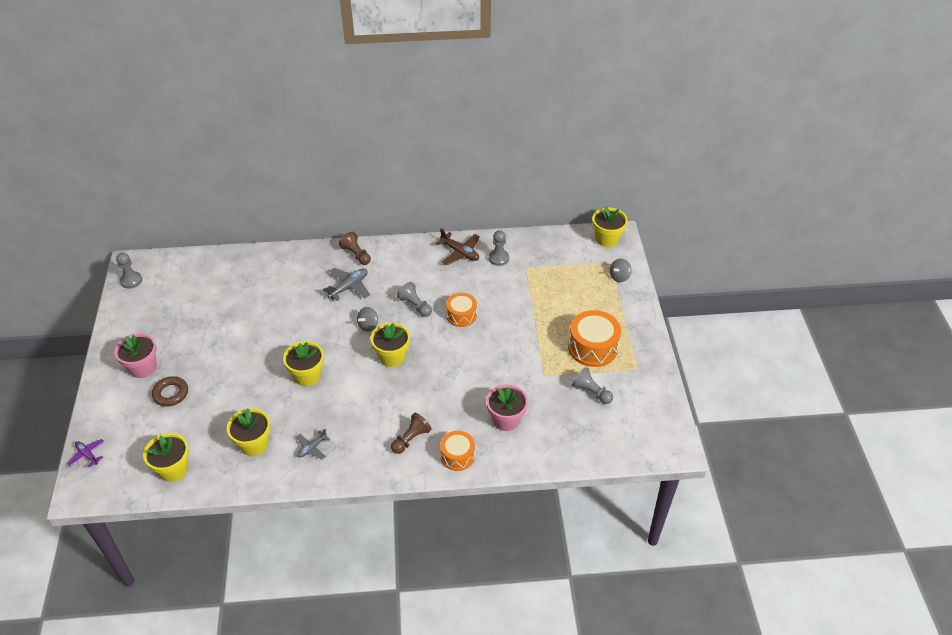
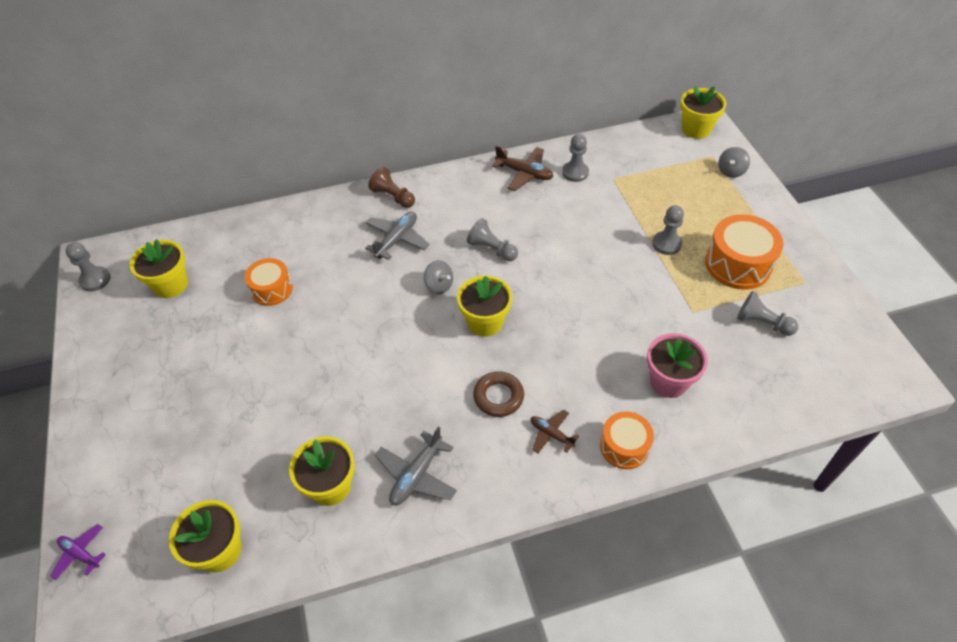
camera: 10 degrees left, 5 degrees up
pink flower pot [114,333,157,378] -> none
brown ring [152,376,188,407] -> brown ring moved to [473,371,524,417]
yellow flower pot [283,341,324,386] -> yellow flower pot moved to [129,239,188,298]
grey plane [297,429,330,459] -> grey plane [375,426,457,505], size x1.58
grey spinning top [357,307,378,332] -> grey spinning top turned 75 degrees counterclockwise [424,260,453,294]
brown pawn [391,413,432,454] -> brown plane [531,409,579,453]
orange drum [446,293,477,327] -> orange drum moved to [245,258,293,306]
none -> grey pawn [652,205,684,255]

